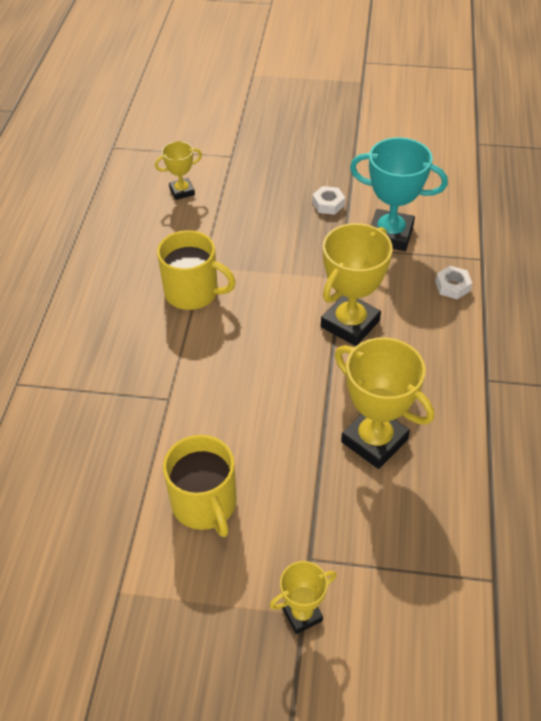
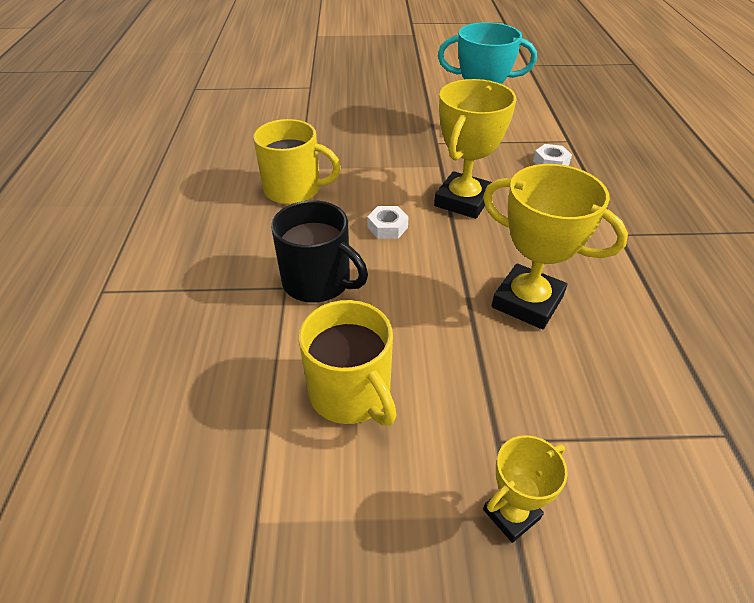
camera: 10 degrees left, 5 degrees down
yellow trophy [155,141,202,200] -> none
white nut [312,186,345,215] -> white nut moved to [367,206,409,239]
none -> black mug [271,200,368,303]

